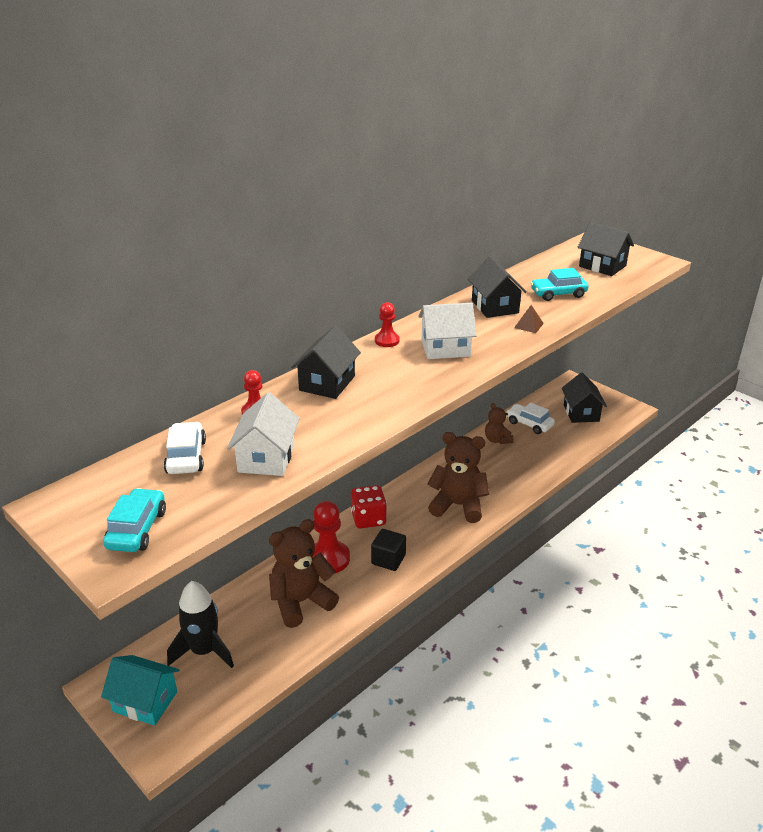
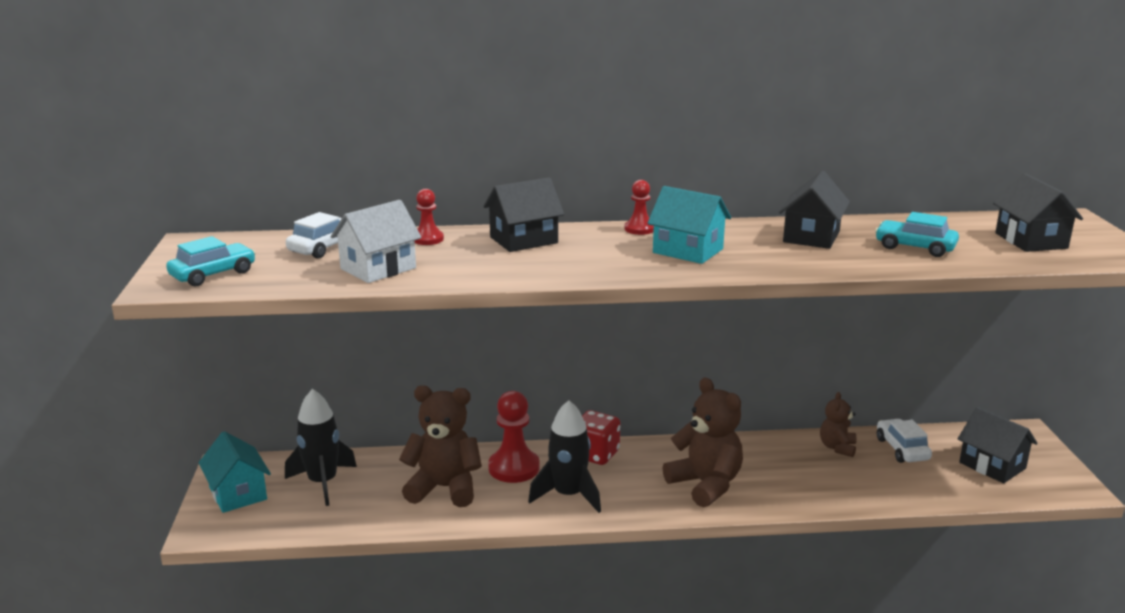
camera: 40 degrees right, 10 degrees down
black cube [371,529,406,571] -> black rocket [528,400,601,513]
white house [418,303,476,359] -> turquoise house [647,186,731,264]
brown pyramid [514,305,544,333] -> none
black house [562,373,607,423] -> black house turned 75 degrees counterclockwise [958,407,1038,483]

